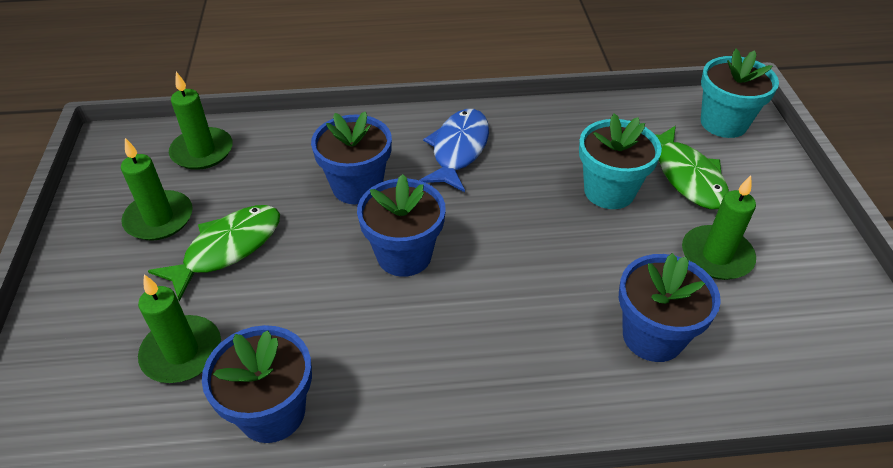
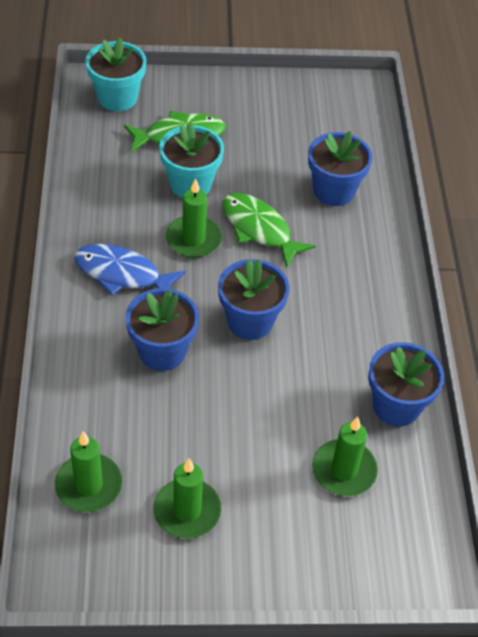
camera: 90 degrees left, 5 degrees up
green fish [148,205,280,302] -> green fish moved to [222,193,316,268]
green candle [682,175,756,280] -> green candle moved to [166,178,222,258]

